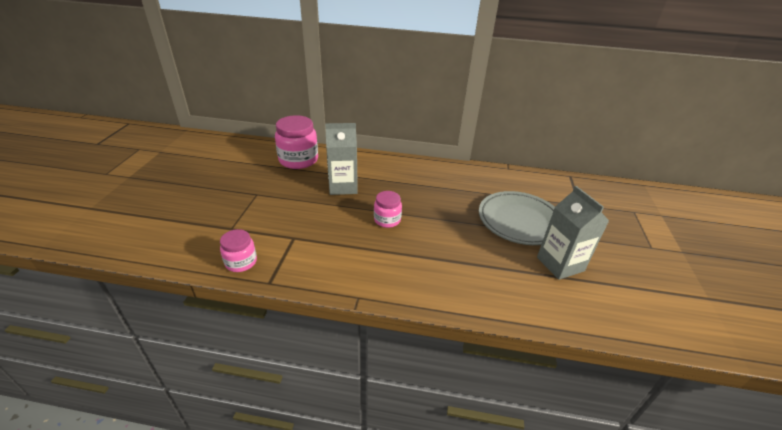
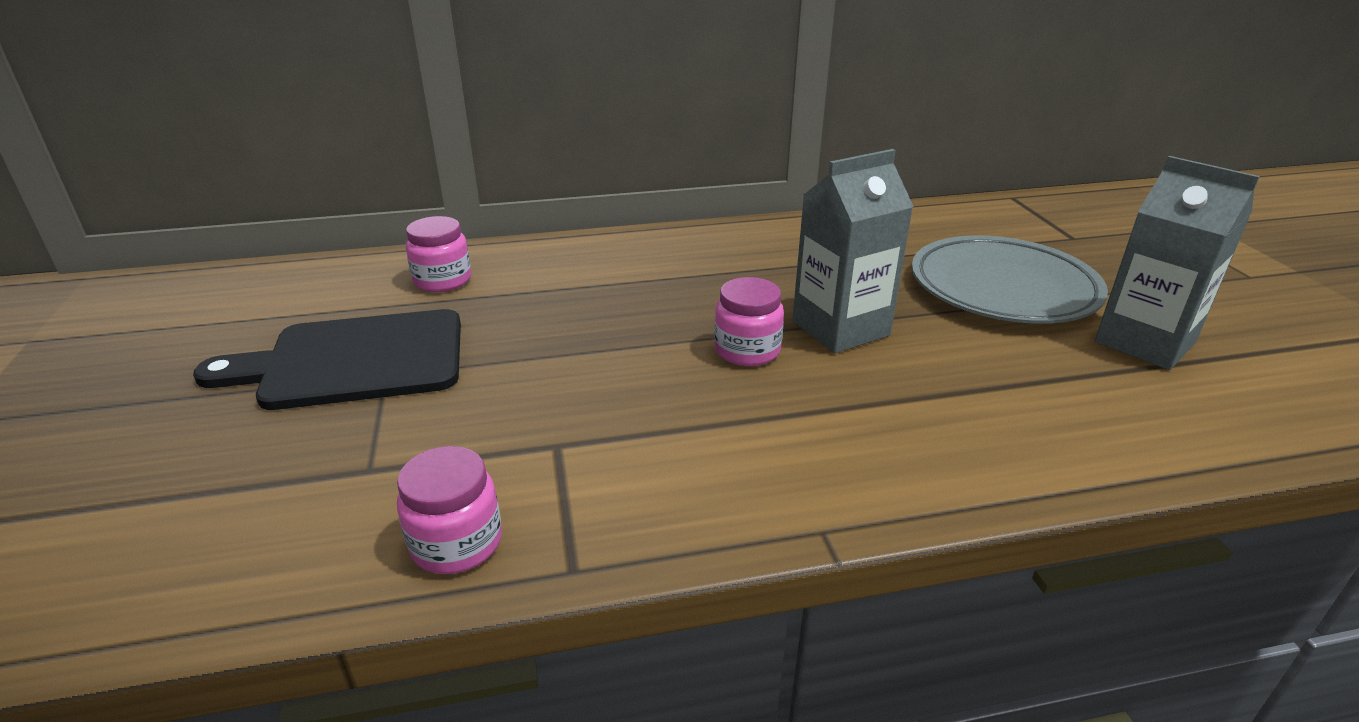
camera: 20 degrees left, 5 degrees down
pink jar [275,115,318,169] -> pink jar [406,216,471,292], size x0.58
grey carton [325,123,358,195] -> grey carton moved to [792,149,914,353]
none -> black cutting board [193,309,461,410]

